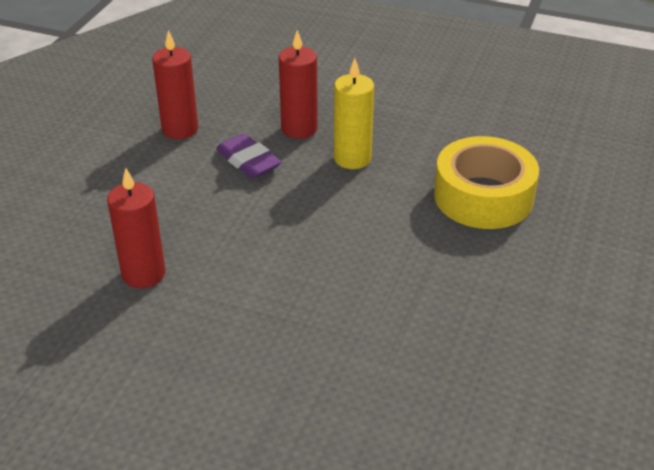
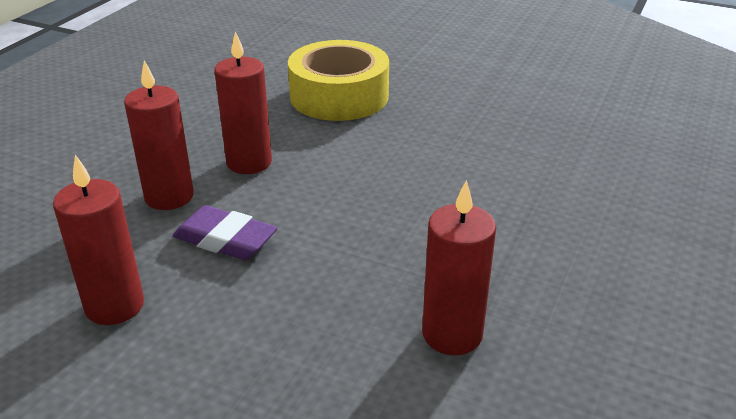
camera: 85 degrees left, 5 degrees down
purple eraser [216,133,281,179] -> purple eraser turned 60 degrees clockwise [173,205,277,260]
yellow candle [334,58,374,169] -> red candle [215,32,272,174]

